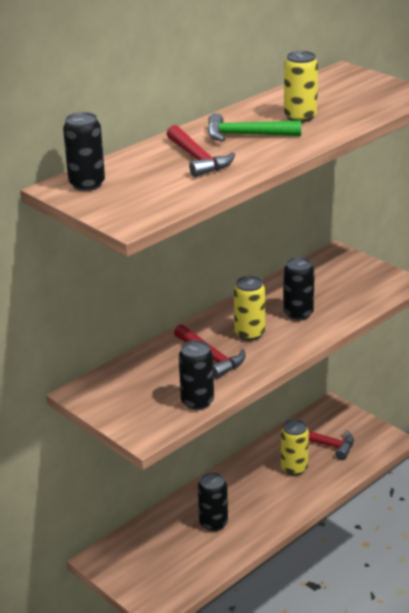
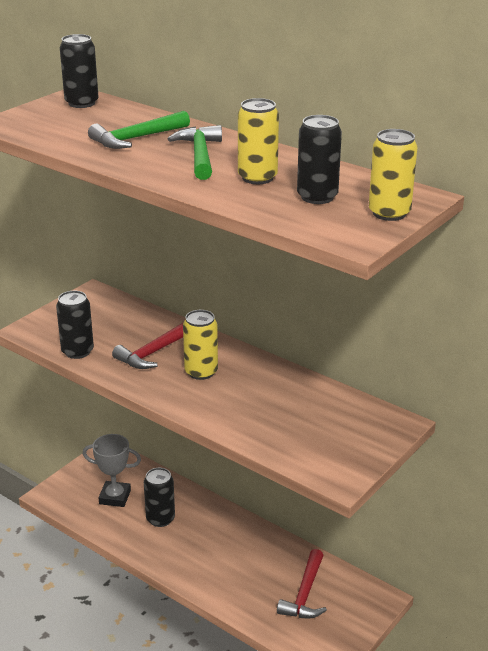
camera: 80 degrees right, 0 degrees up
red hammer [167,125,235,177] -> green hammer [88,111,190,149]
yellow can [281,419,309,475] -> yellow can moved to [369,129,418,221]
black can [283,257,315,320] -> black can moved to [297,115,342,204]
none -> grey trophy [83,434,141,507]

